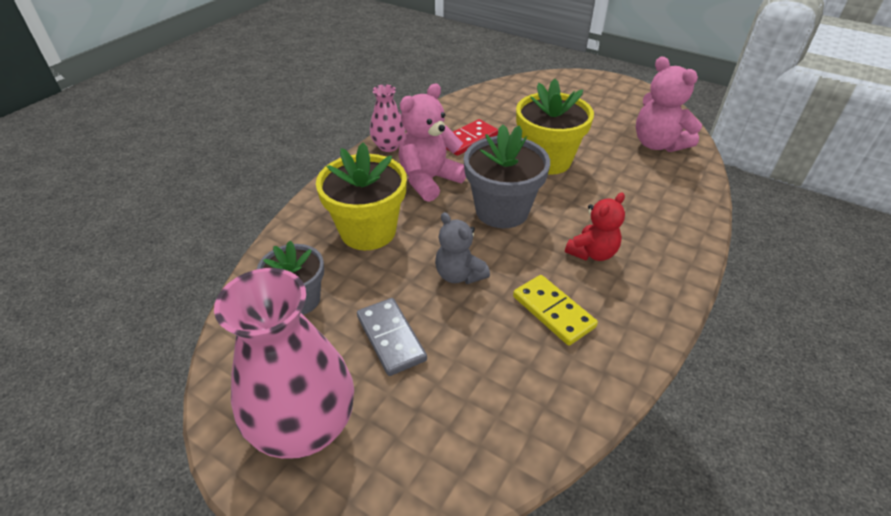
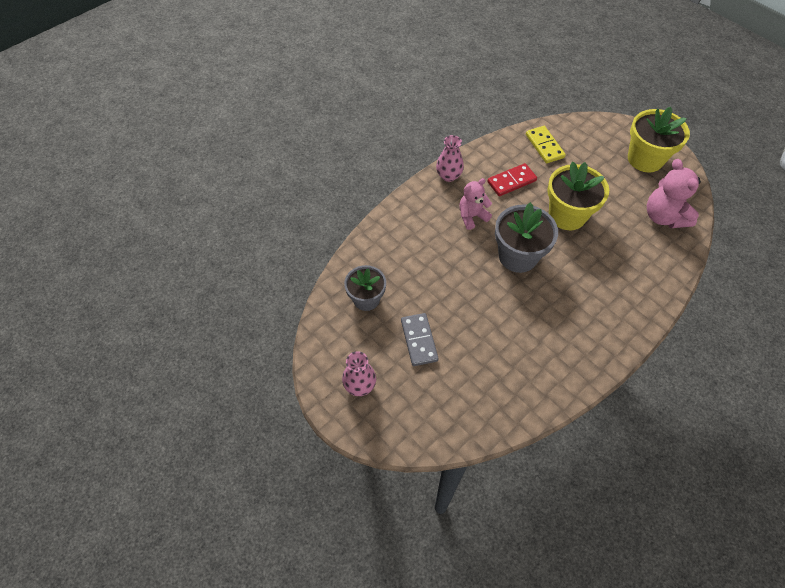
camera: 15 degrees right, 15 degrees up
pink vase [214,268,354,459] -> pink vase [342,351,376,396], size x0.52
yellow flower pot [316,143,407,250] -> yellow flower pot moved to [628,107,690,172]
pink teddy bear [399,83,466,202] -> pink teddy bear [459,178,492,230], size x0.66
grey teddy bear [435,212,490,284] -> none
yellow domino [513,275,598,346] -> yellow domino moved to [526,126,566,163]
red teddy bear [565,193,625,261] -> none

